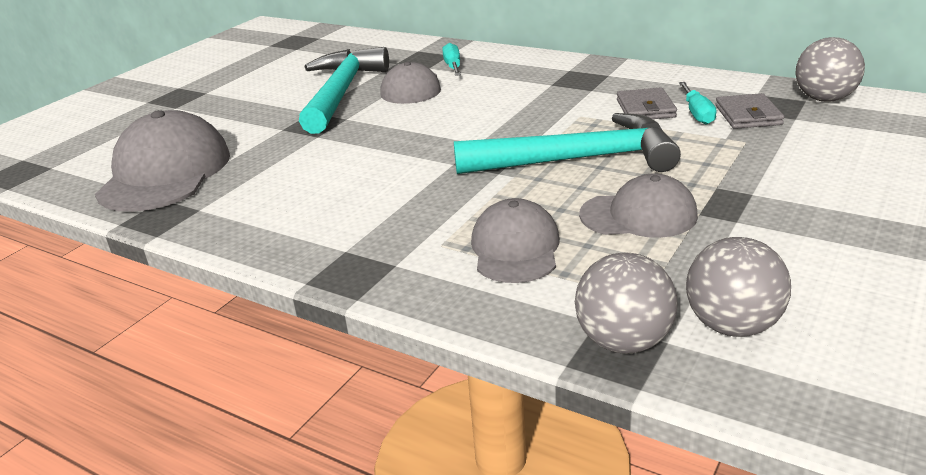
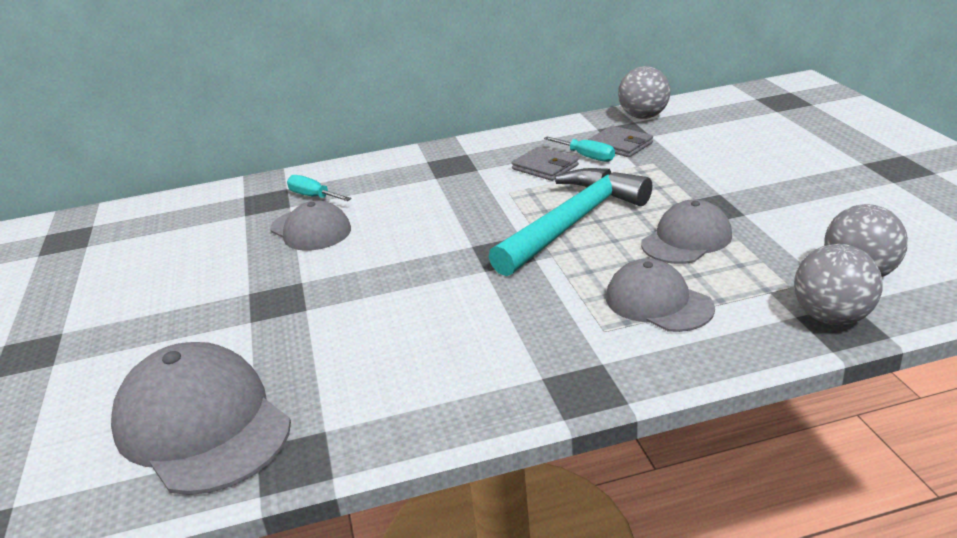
camera: 45 degrees left, 0 degrees up
turquoise hammer [299,47,389,134] -> none

